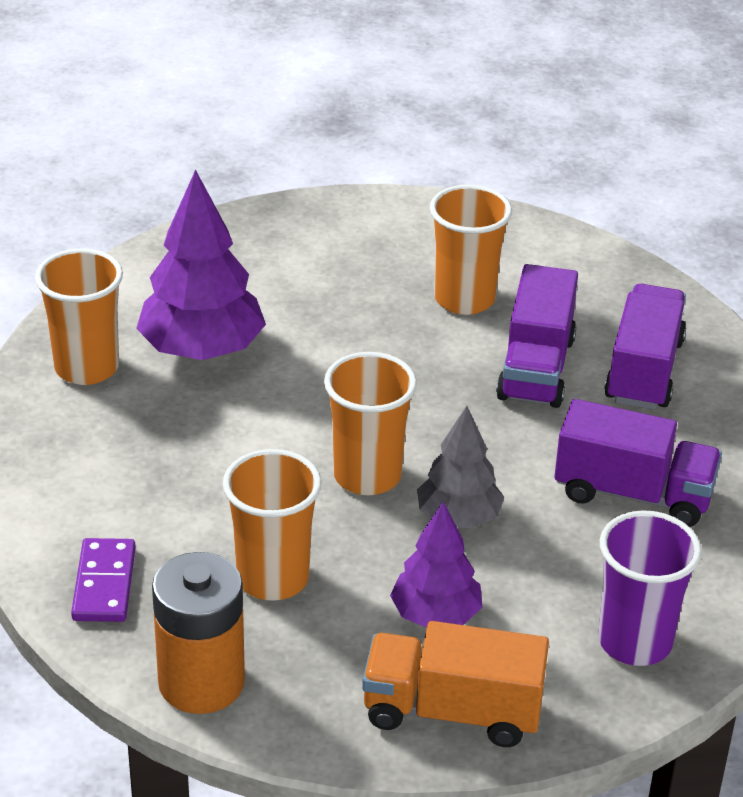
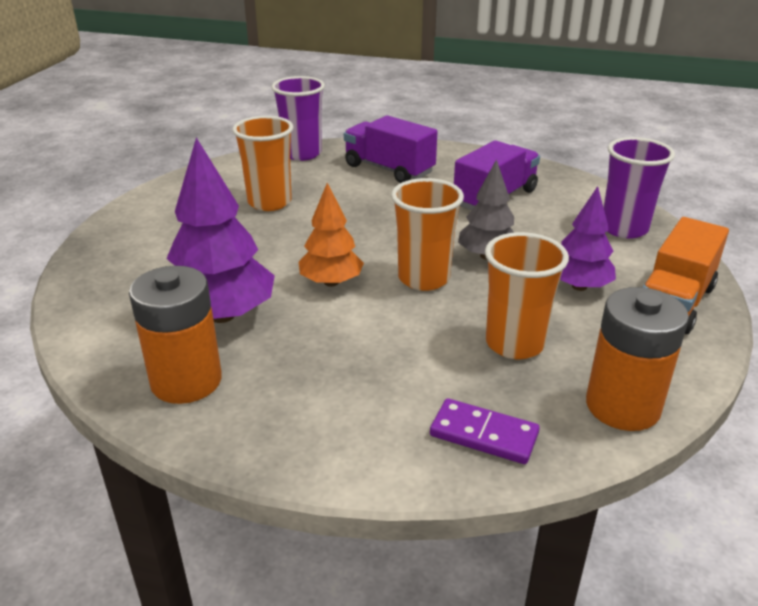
camera: 65 degrees left, 5 degrees down
orange cup [35,249,123,385] -> orange battery [129,266,222,404]
purple truck [496,264,578,408] -> none
none -> purple cup [272,76,325,161]
none -> orange tree [299,183,364,287]

